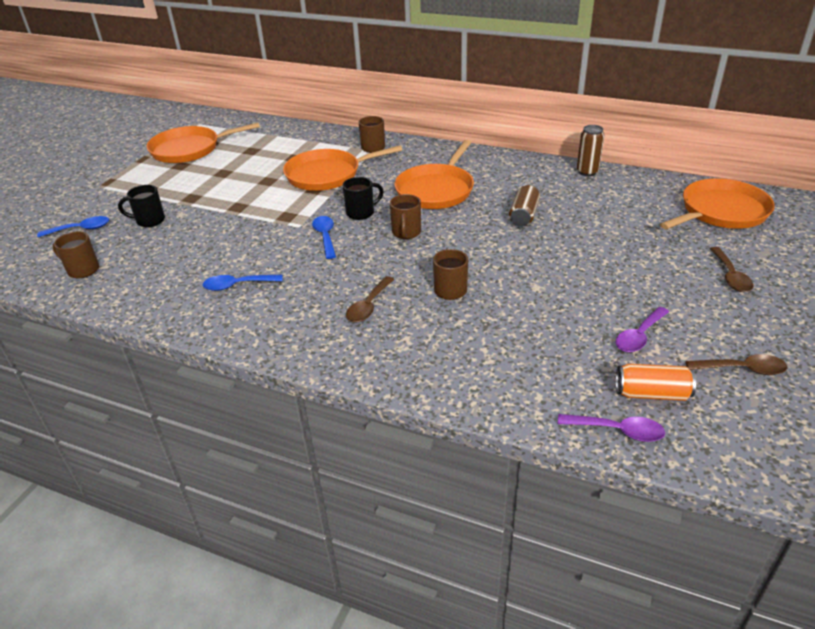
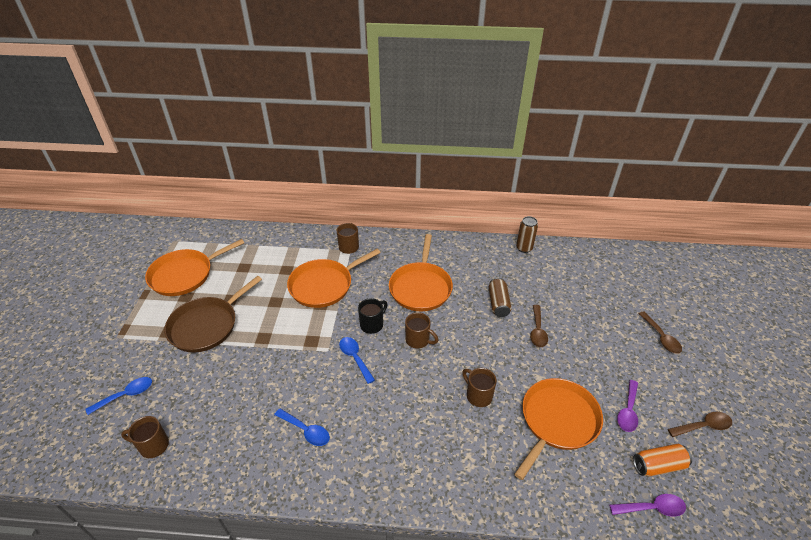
camera: 20 degrees left, 5 degrees up
black mug [118,185,165,227] -> none
blue spoon [202,275,283,291] -> blue spoon turned 120 degrees counterclockwise [274,408,330,446]
brown spoon [346,276,395,323] -> brown spoon moved to [530,305,548,347]
brown mug [390,194,421,239] -> brown mug turned 45 degrees counterclockwise [405,312,438,349]
orange pan [660,178,775,229] -> orange pan moved to [514,378,603,480]
none -> brown pan [164,276,262,353]

